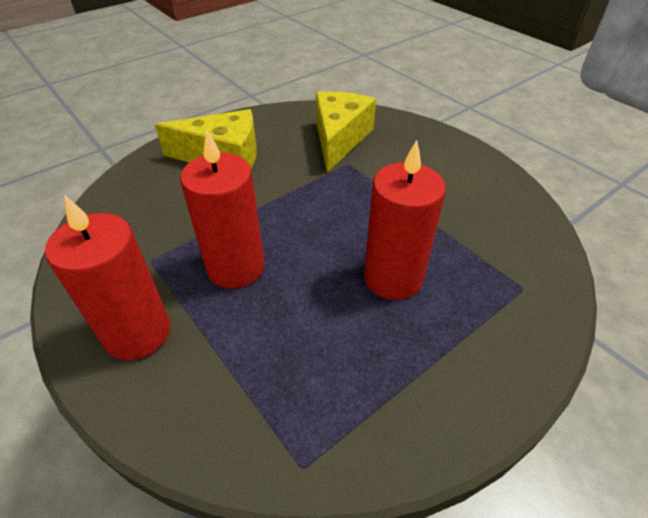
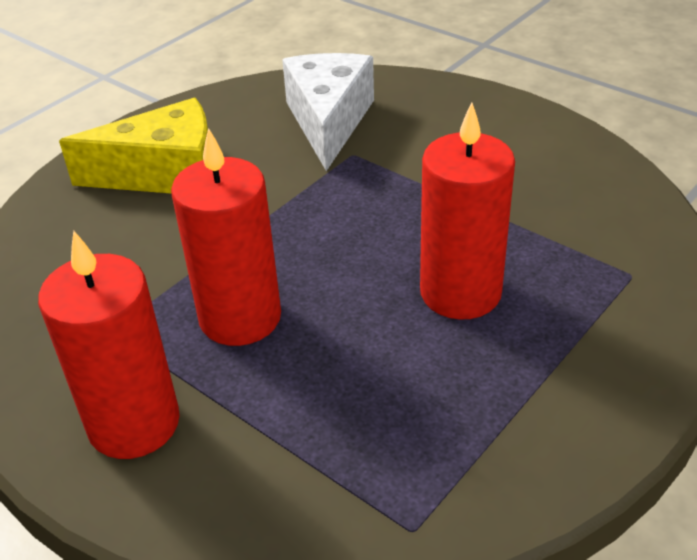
camera: 10 degrees left, 5 degrees down
yellow cheese [316,91,376,172] -> white cheese [282,53,374,171]

